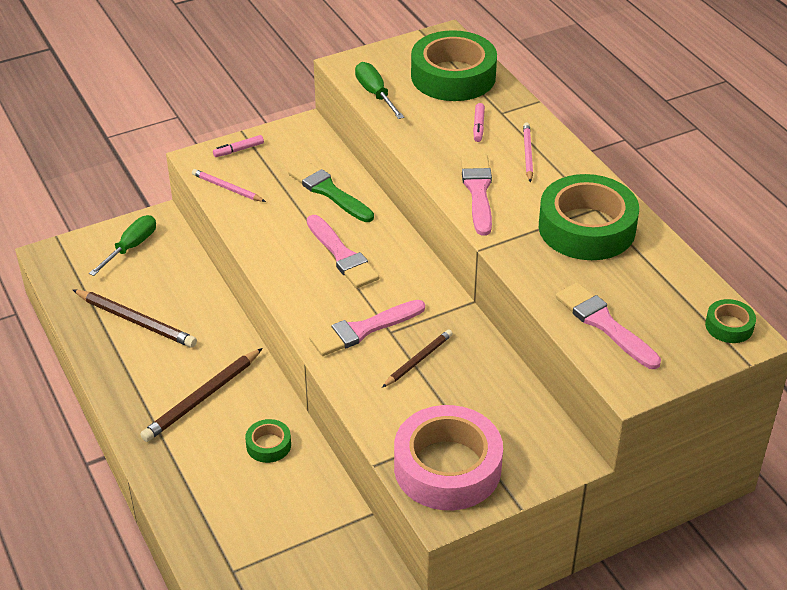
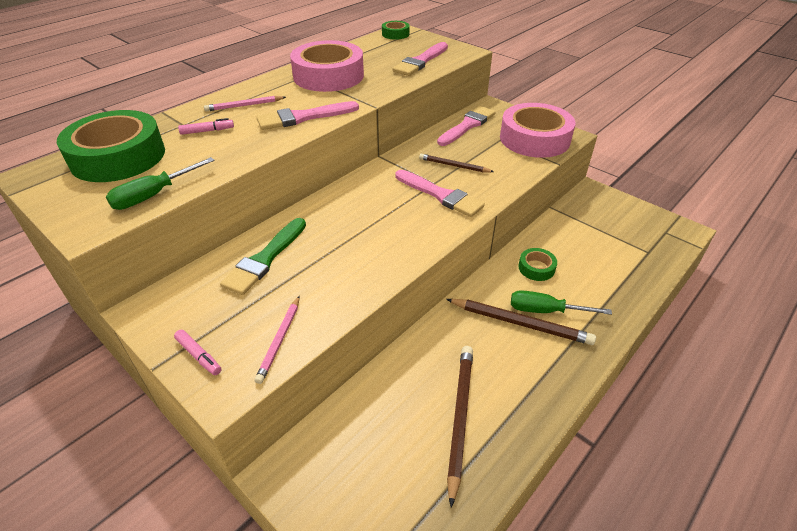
camera: 110 degrees left, 0 degrees up
green screwdriver [89,215,156,276] -> green screwdriver moved to [511,290,612,315]
pink brush [307,215,379,288] -> pink brush moved to [437,106,496,146]
green tape [539,174,639,260] -> pink tape [290,40,364,92]

